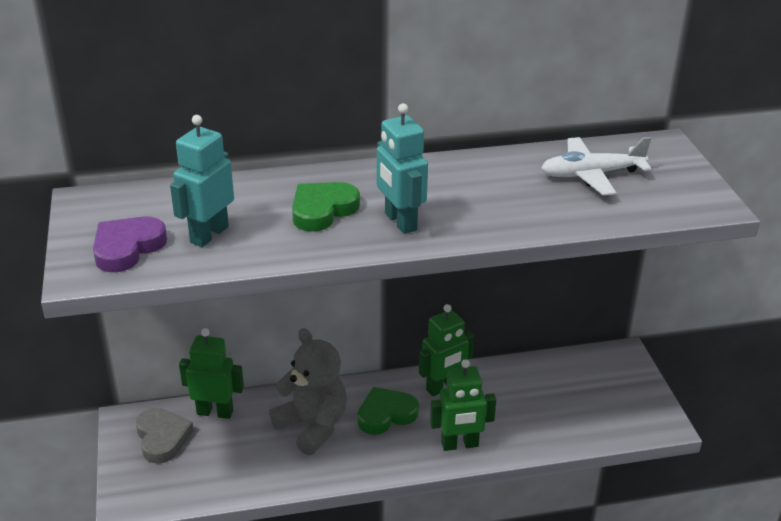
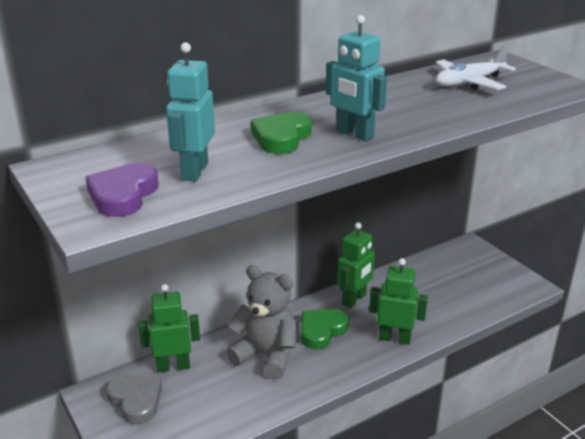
camera: 20 degrees left, 5 degrees down
green robot [430,359,496,451] -> green robot turned 135 degrees counterclockwise [369,258,428,345]

